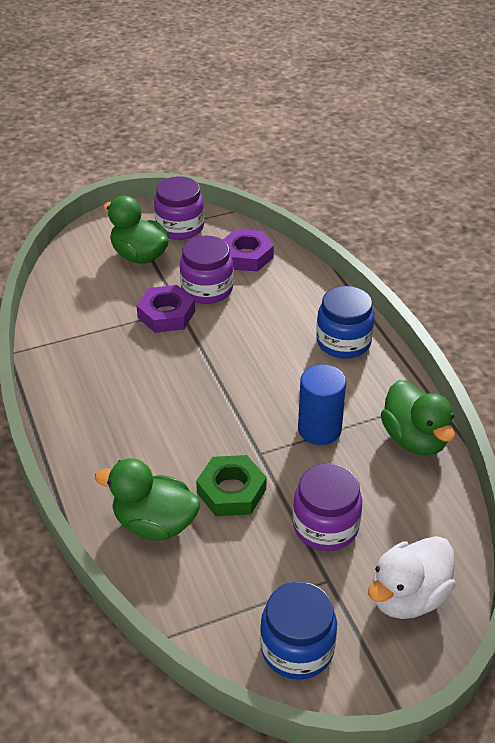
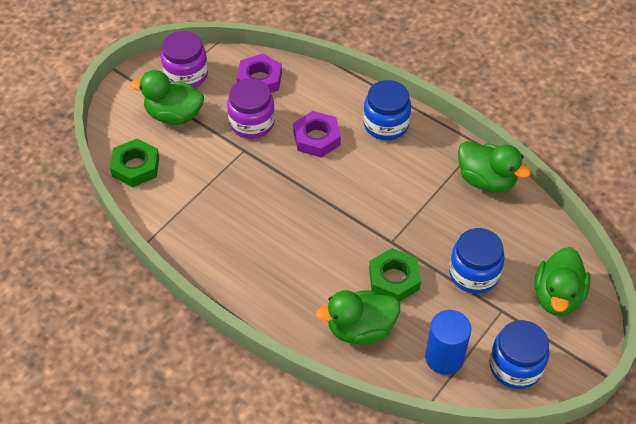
camera: 30 degrees left, 10 degrees up
purple nut [137,285,195,333] -> purple nut moved to [293,111,341,158]
purple jar [293,463,362,551] -> blue jar [449,228,505,294]
blue cylinder [298,364,346,445] -> blue cylinder moved to [425,310,471,375]
white duck [368,536,456,619] -> green duck [535,247,591,316]
none -> green nut [110,139,159,187]

